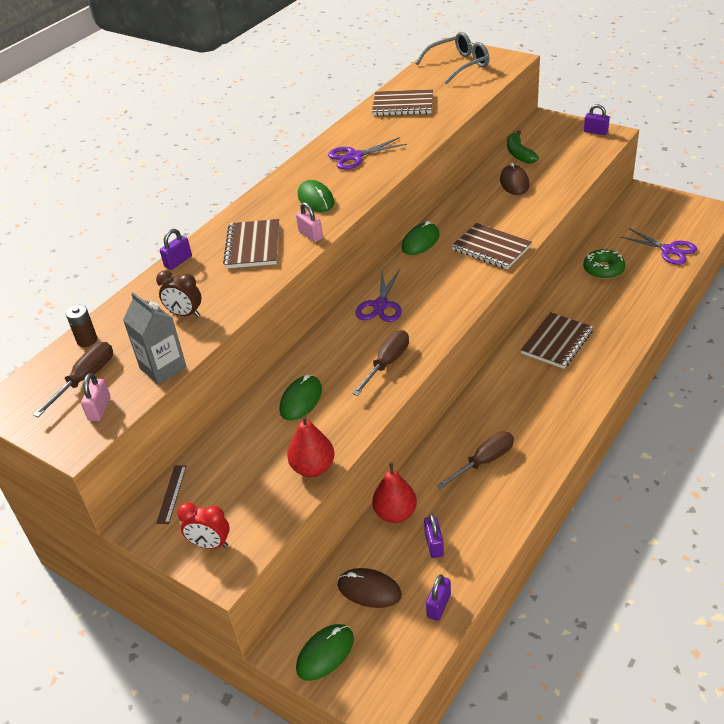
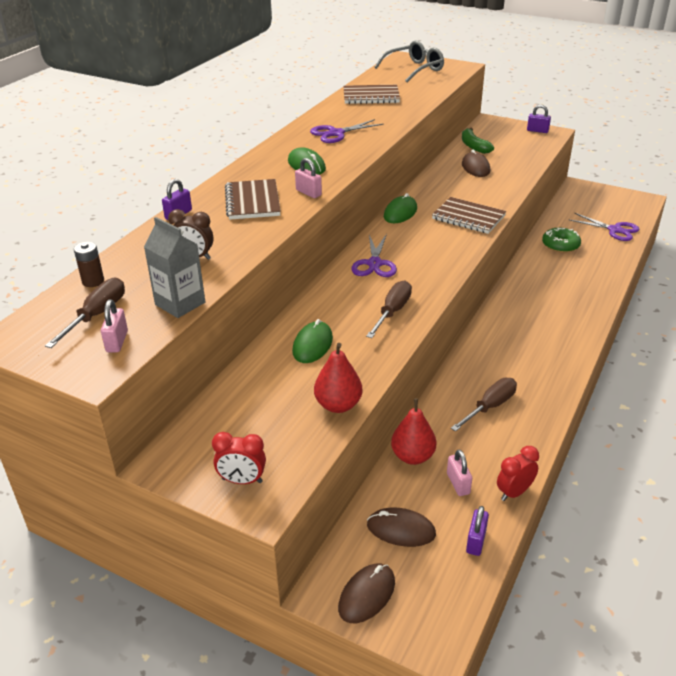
camera: 10 degrees left, 5 degrees down
brown ruler [156,465,187,524] -> none
green mouse [296,624,354,681] -> brown mouse [338,564,395,623]
purple padlock [424,514,444,558] -> pink padlock [447,450,472,496]
brown notebook [521,312,593,369] -> none
none -> red clock [497,446,539,501]

